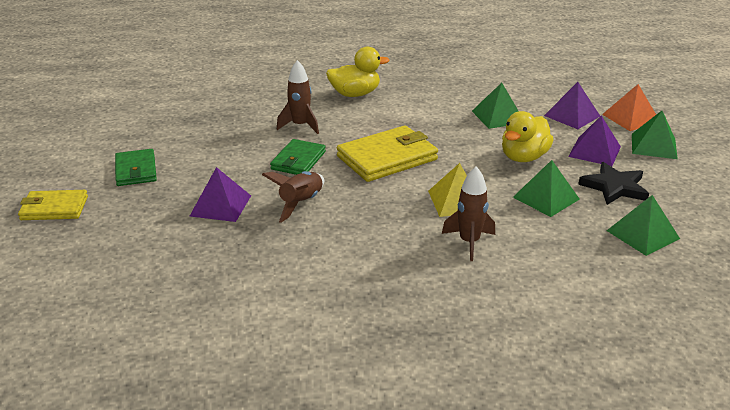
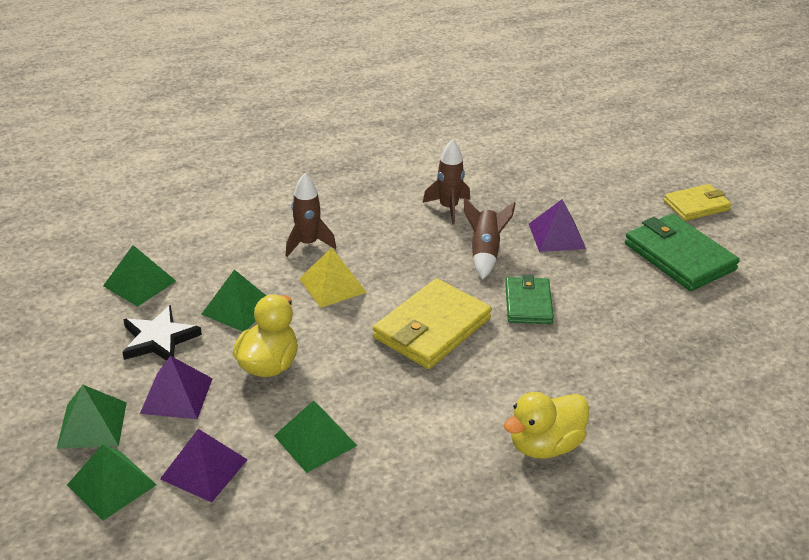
camera: 160 degrees right, 5 degrees up
green wallet [115,149,157,186] -> green wallet [625,214,740,291], size x1.60
brown rocket [277,60,319,134] -> brown rocket moved to [423,139,470,224]
orange pyramid [602,84,656,131] -> green pyramid [67,444,157,521]

